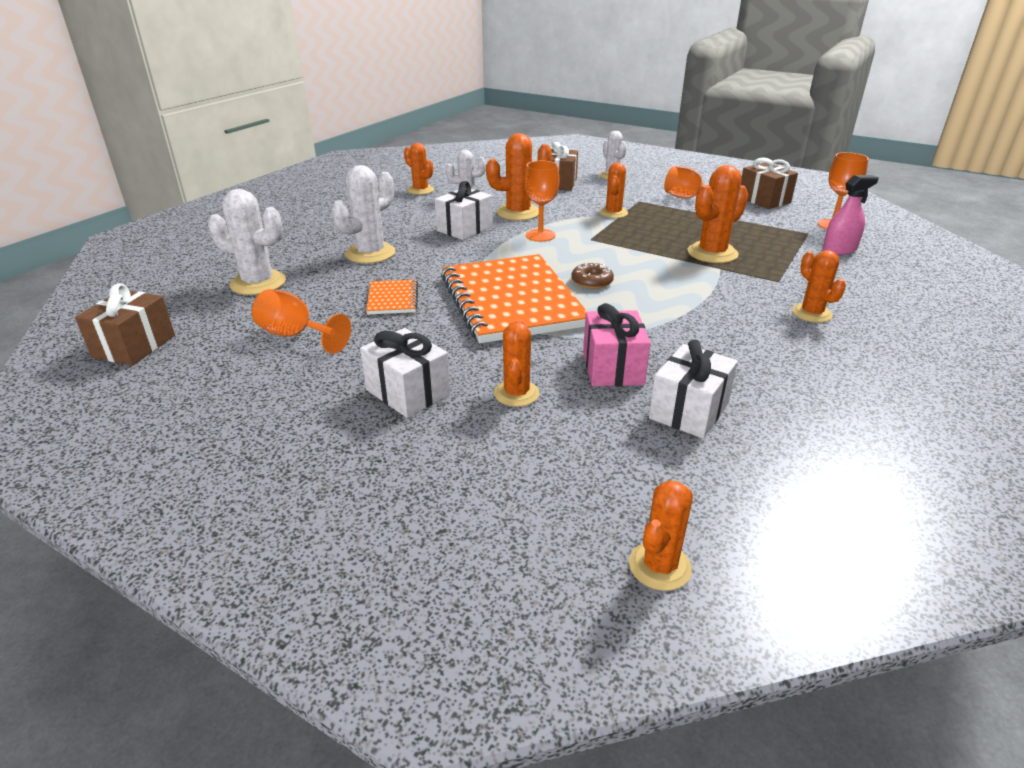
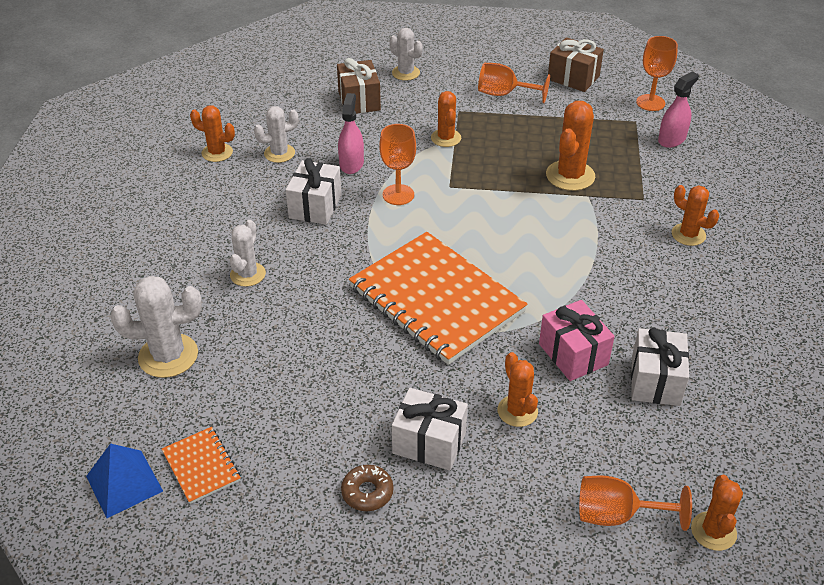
camera: 25 degrees left, 10 degrees up
brown gift [75,283,175,366] -> blue pyramid [86,443,163,518]
orange goblet [252,289,351,354] -> orange goblet moved to [579,476,692,531]
white cactus [332,165,396,264] -> white cactus [230,220,266,287], size x0.65
orange notebook [366,279,418,315] -> orange notebook moved to [162,427,241,504]
orange cactus [486,133,552,221] -> pink spray bottle [338,93,364,174]
brown donut [572,262,614,289] -> brown donut moved to [341,465,393,511]

